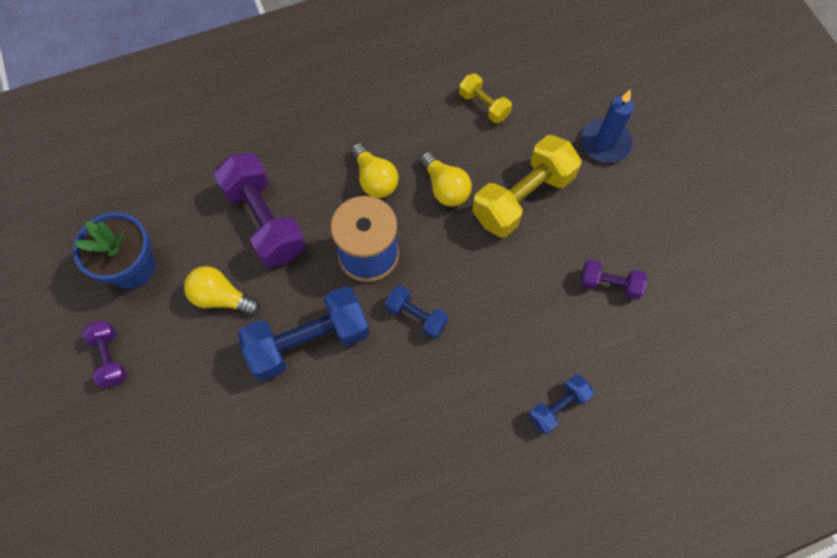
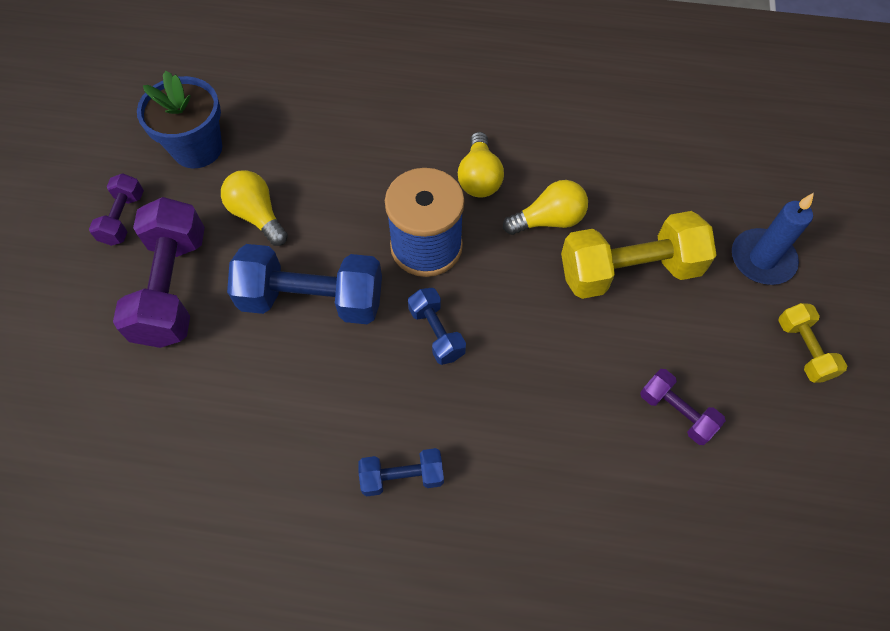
camera: 30 degrees right, 5 degrees down
purple dumbbell [214,153,306,268] -> purple dumbbell moved to [113,197,205,348]
yellow light bulb [420,152,472,206] -> yellow light bulb turned 105 degrees counterclockwise [503,180,588,235]
yellow dumbbell [459,73,512,123] -> yellow dumbbell moved to [778,303,847,383]
blue dumbbell [529,374,594,434] -> blue dumbbell moved to [358,448,444,496]

